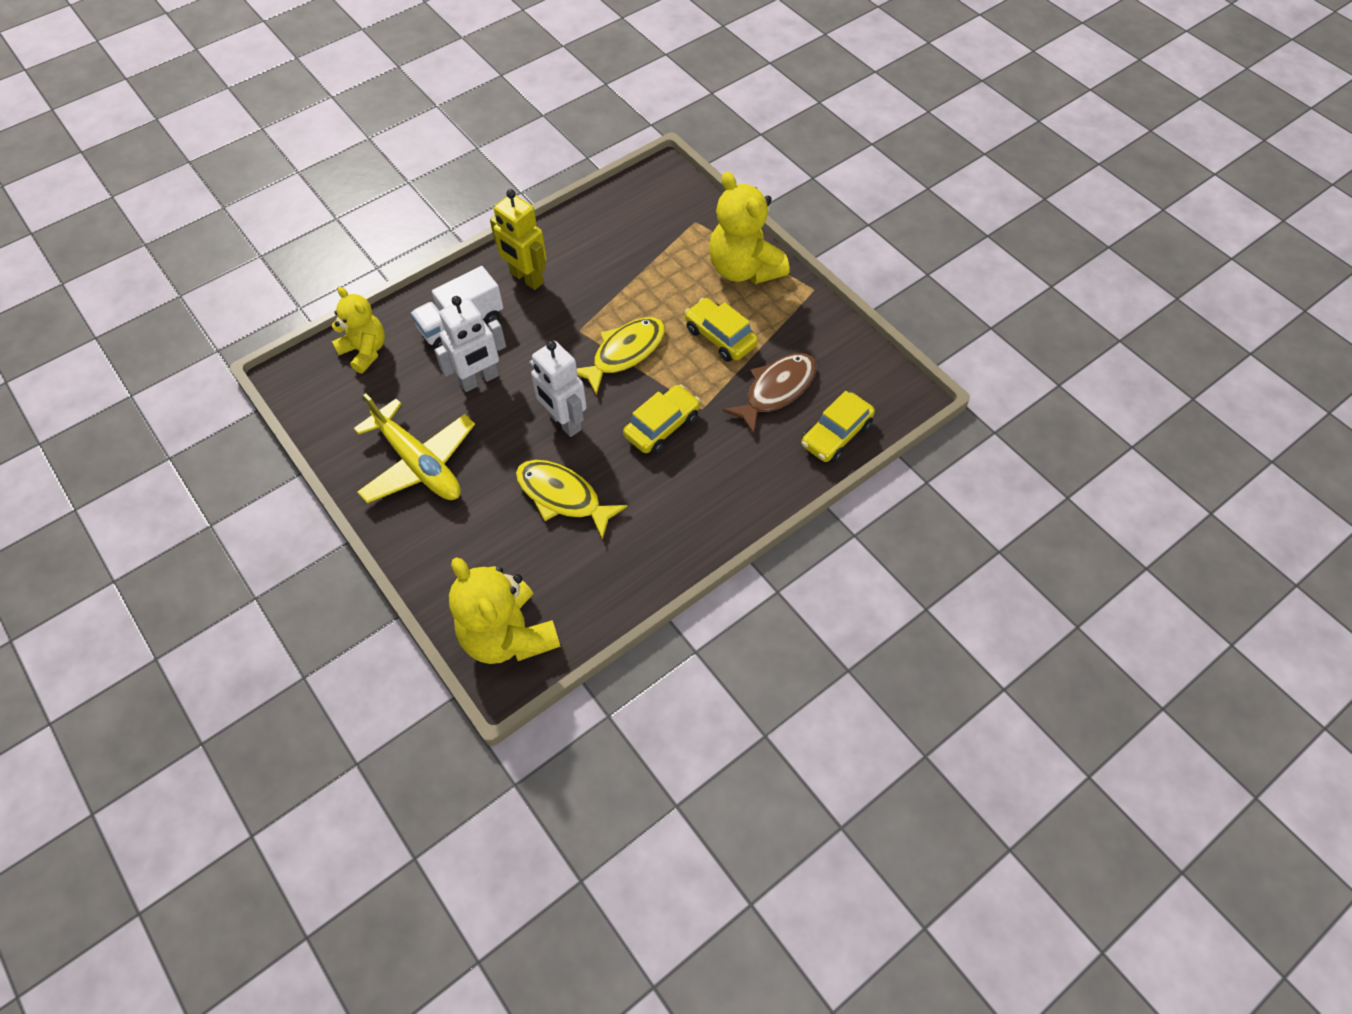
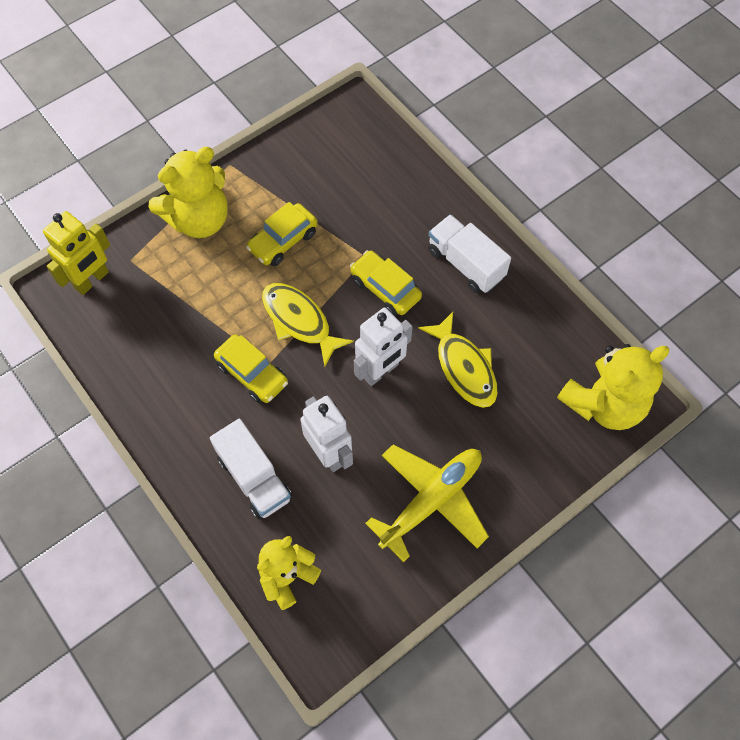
camera: 90 degrees left, 5 degrees up
yellow robot [490,189,547,290] -> yellow robot moved to [43,211,110,295]
yellow fish [516,460,628,540] -> yellow fish turned 60 degrees counterclockwise [419,312,498,408]
brown fish [722,353,817,435] -> none
yellow car [801,391,875,463] -> yellow car moved to [214,334,288,403]
none -> white truck [428,214,511,293]

